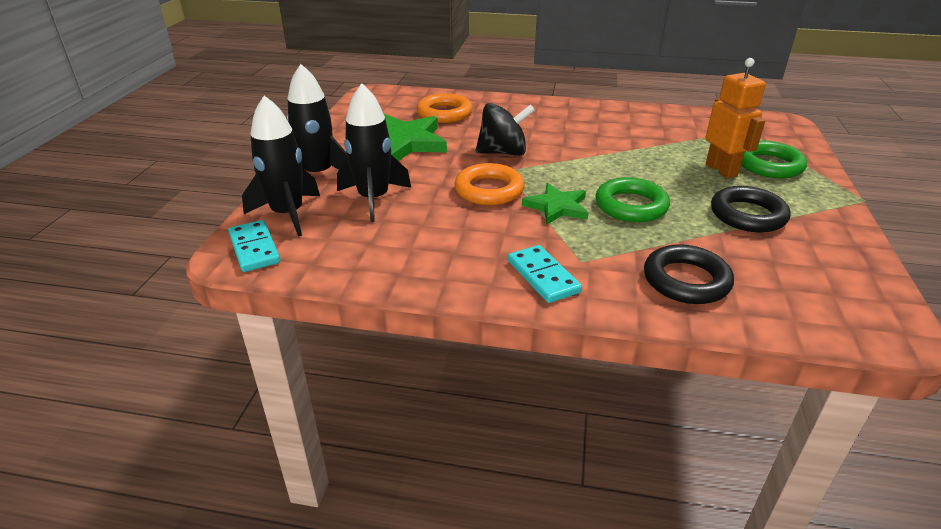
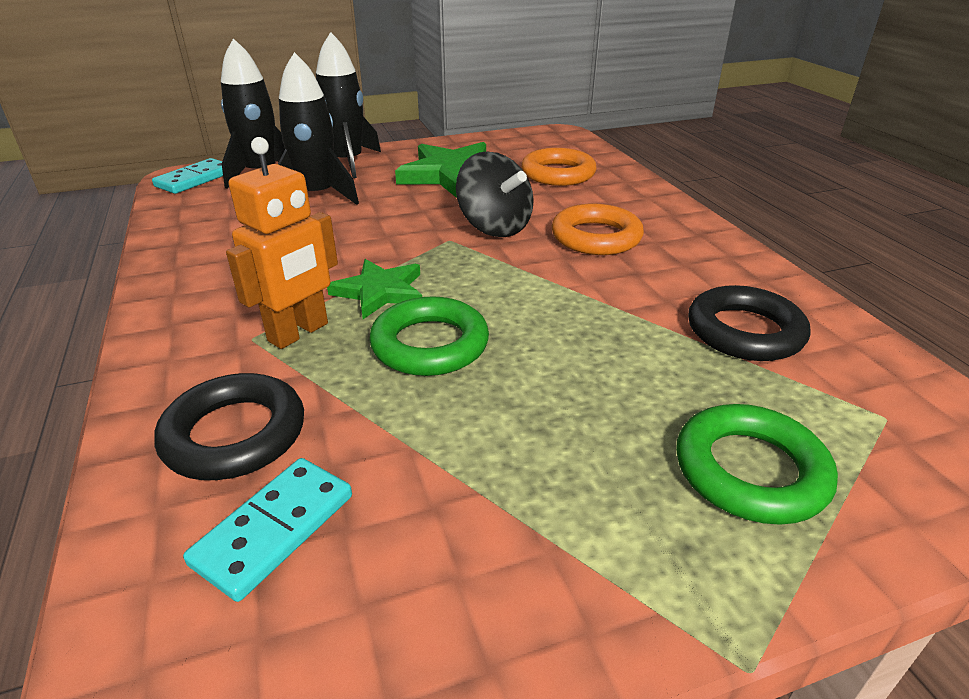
camera: 60 degrees right, 0 degrees up
orange ring [454,163,525,205] -> orange ring moved to [551,204,644,255]
turquoise domino [508,245,582,303] -> turquoise domino moved to [183,458,352,602]
orange robot [706,58,766,179] -> orange robot moved to [226,137,338,349]
black ring [711,186,791,233] -> black ring moved to [688,285,810,361]

